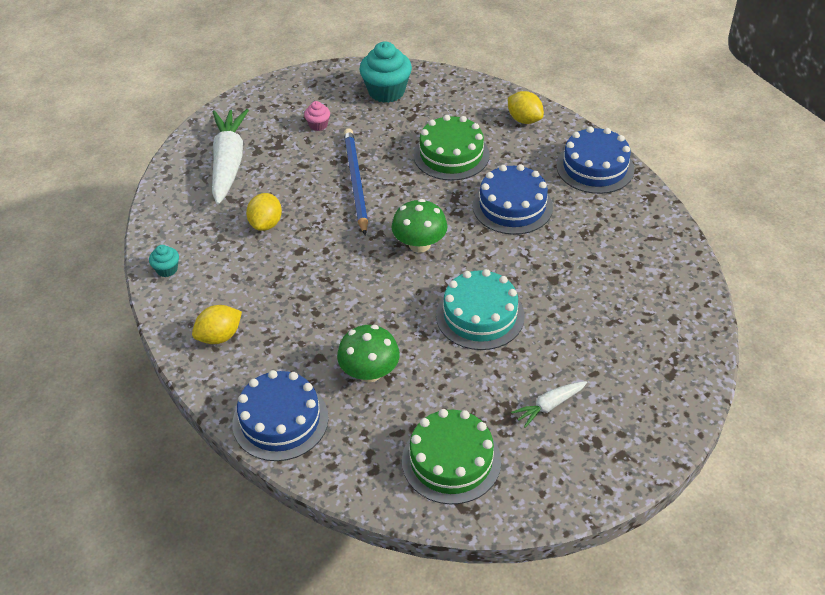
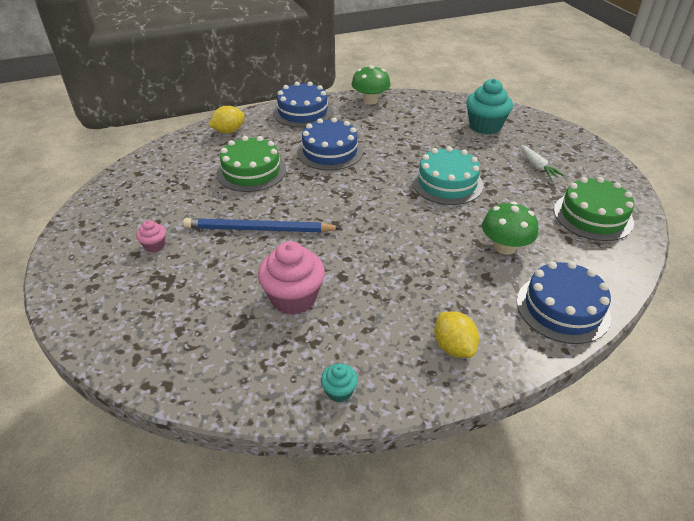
camera: 80 degrees left, 5 degrees down
white carrot [212,109,249,205] -> none
yellow lemon [246,193,282,231] -> pink cupcake [258,241,325,315]
turquoise cupcake [359,41,412,103] -> turquoise cupcake moved to [466,79,513,135]
green mushroom [392,199,448,253] -> green mushroom moved to [351,65,391,105]

